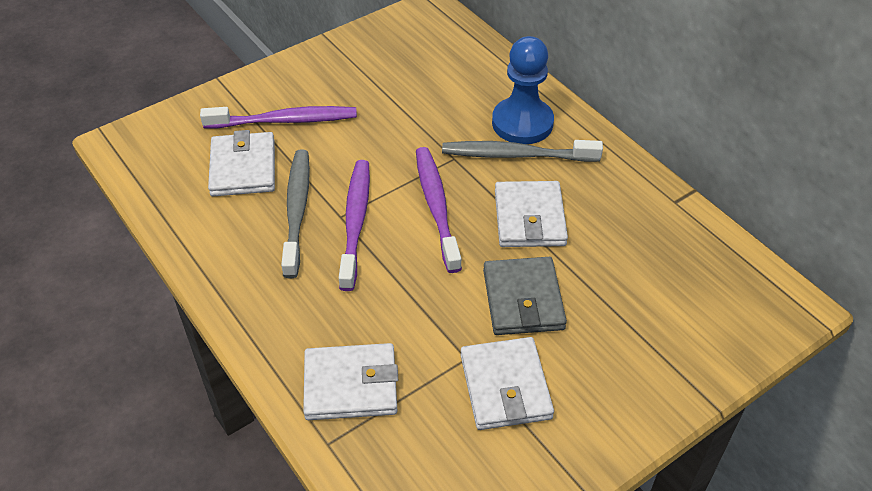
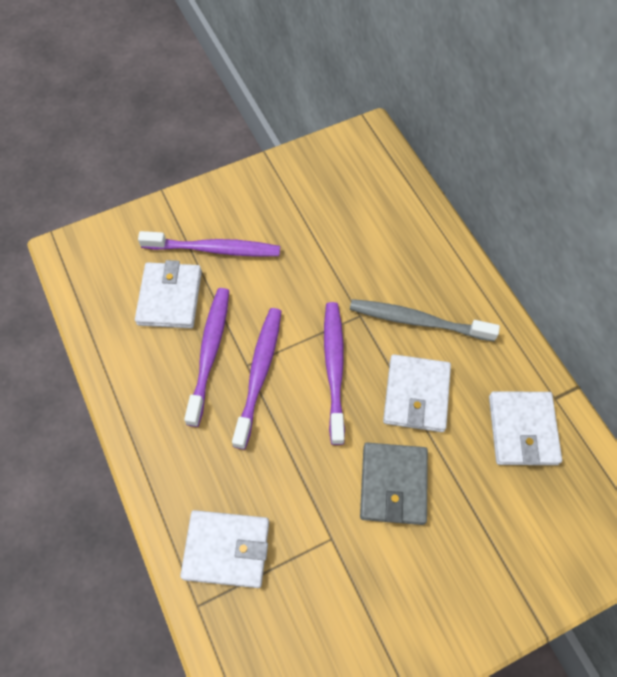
camera: 10 degrees right, 15 degrees up
grey toothbrush [281,150,310,278] -> purple toothbrush [184,288,229,427]
white wallet [461,337,554,430] -> white wallet moved to [489,391,562,465]
blue pawn [492,36,554,144] -> none

